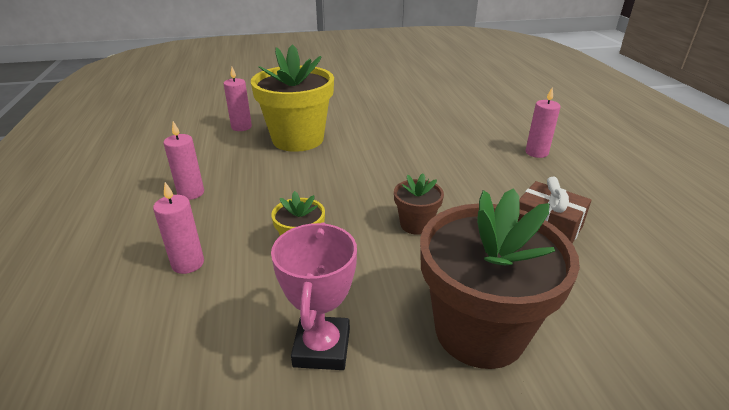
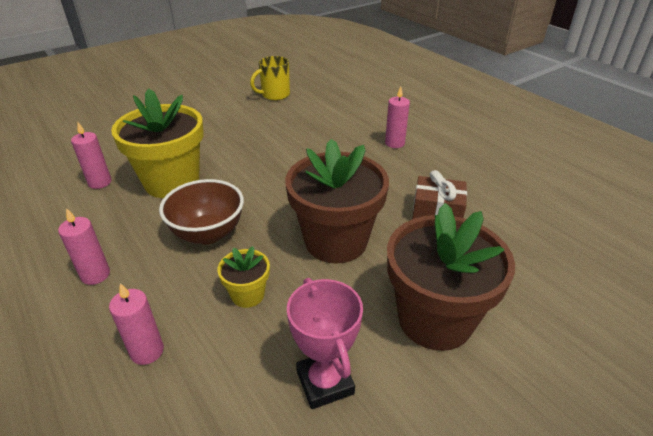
camera: 25 degrees left, 5 degrees up
brown flower pot [394,173,444,235] -> brown flower pot [285,139,389,264], size x2.14
none -> brown bowl [159,179,244,244]
none -> yellow mug [250,56,290,100]

